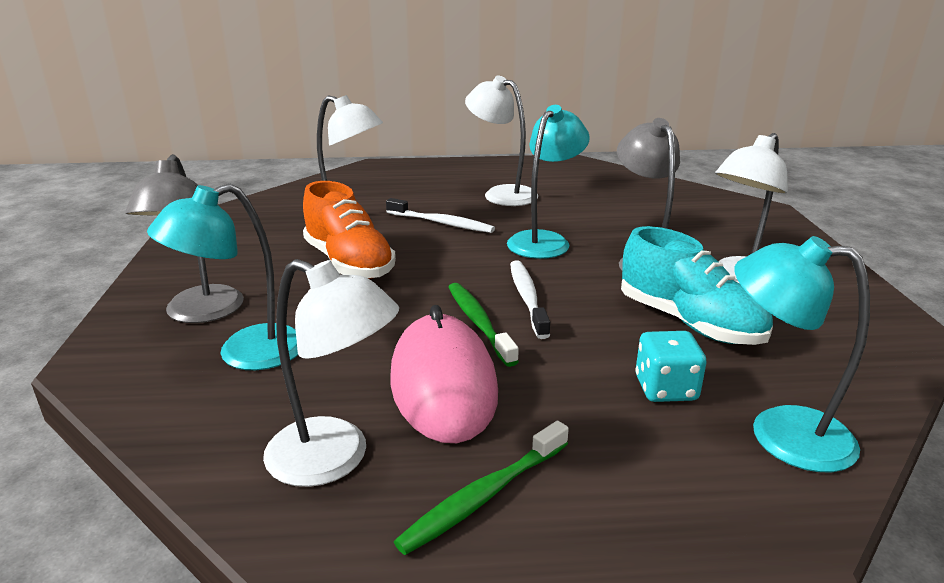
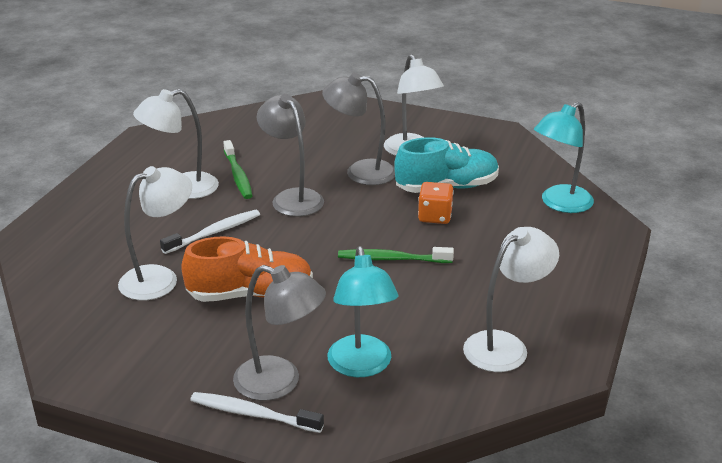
camera: 65 degrees left, 5 degrees up
pink mouse [391,305,498,443] -> none
green toothbrush [394,421,569,555] -> green toothbrush moved to [223,140,252,199]
turquoise lamp [507,105,590,259] -> grey lamp [257,94,324,217]
white toothbrush [510,260,550,339] -> white toothbrush moved to [190,392,324,433]
turquoise dice [636,331,707,402] -> none
none -> orange dice [418,182,454,224]

